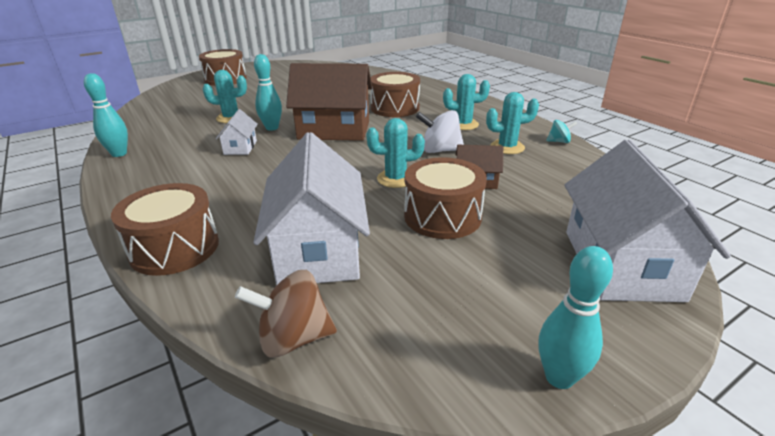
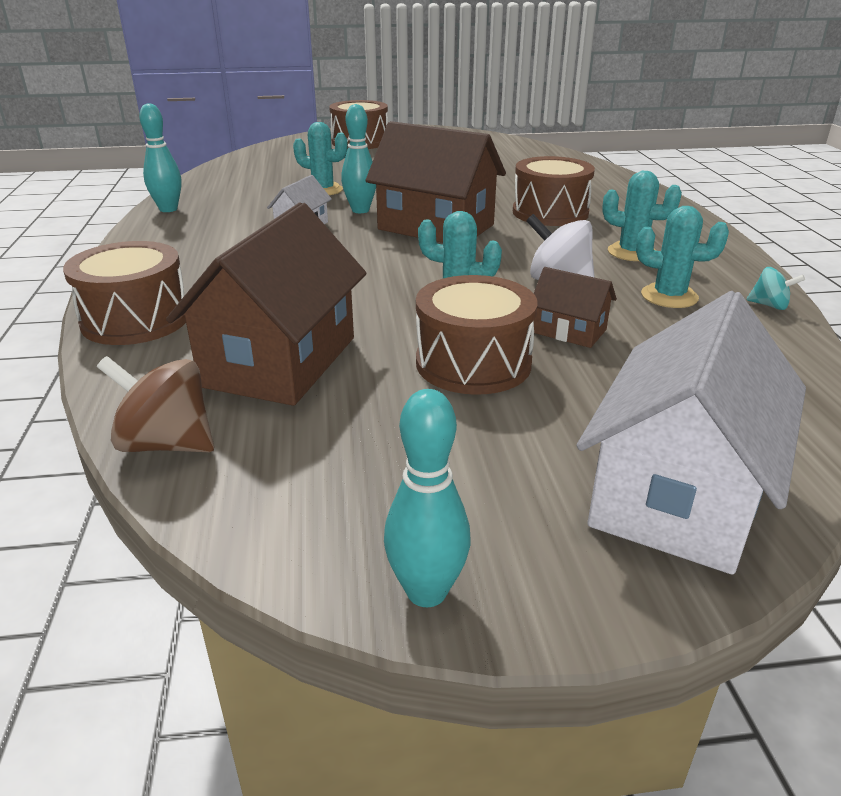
camera: 25 degrees right, 0 degrees up
white house [253,132,370,286] -> brown house [166,202,367,406]

